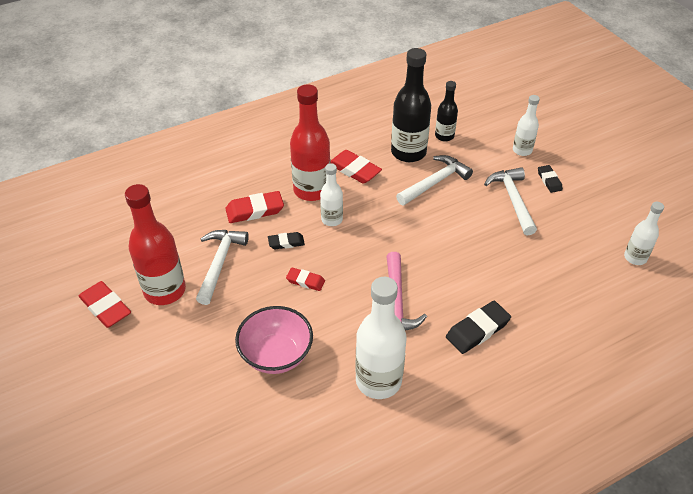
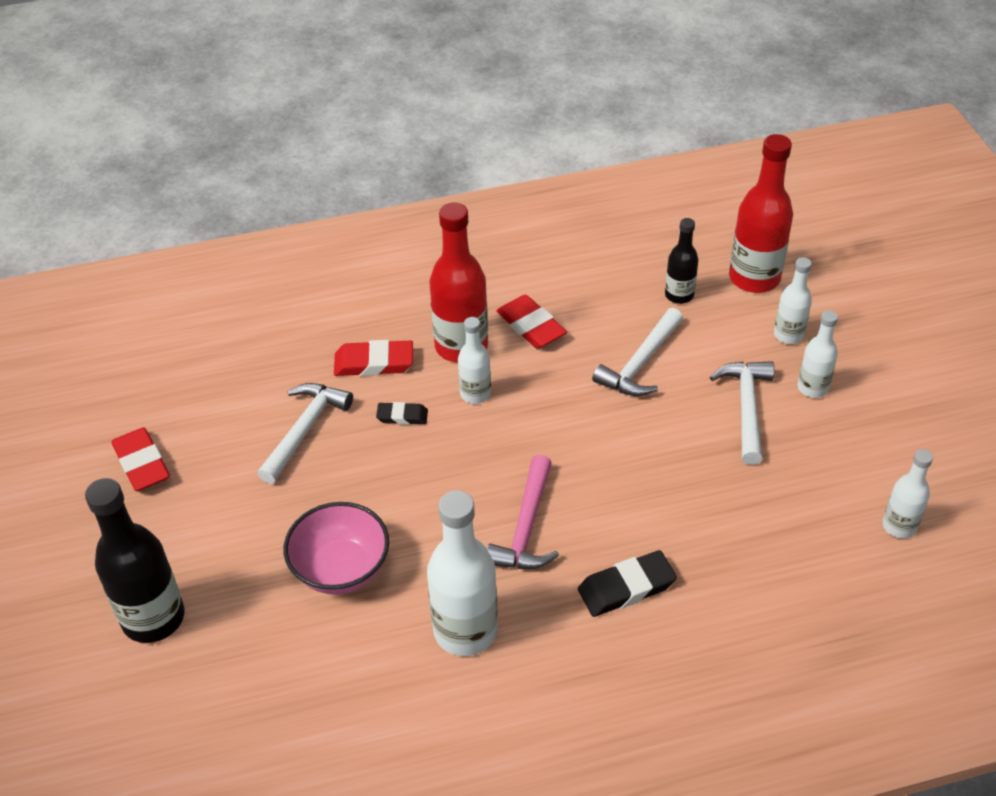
camera: 15 degrees right, 0 degrees up
red bottle [125,184,186,305] -> red bottle moved to [729,134,793,293]
red eraser [286,267,325,291] -> none
black bottle [391,48,431,162] -> black bottle moved to [85,478,185,643]
white hammer [396,155,473,205] -> white hammer turned 150 degrees clockwise [592,308,683,396]
black eraser [538,165,563,193] -> white bottle [797,310,838,398]

